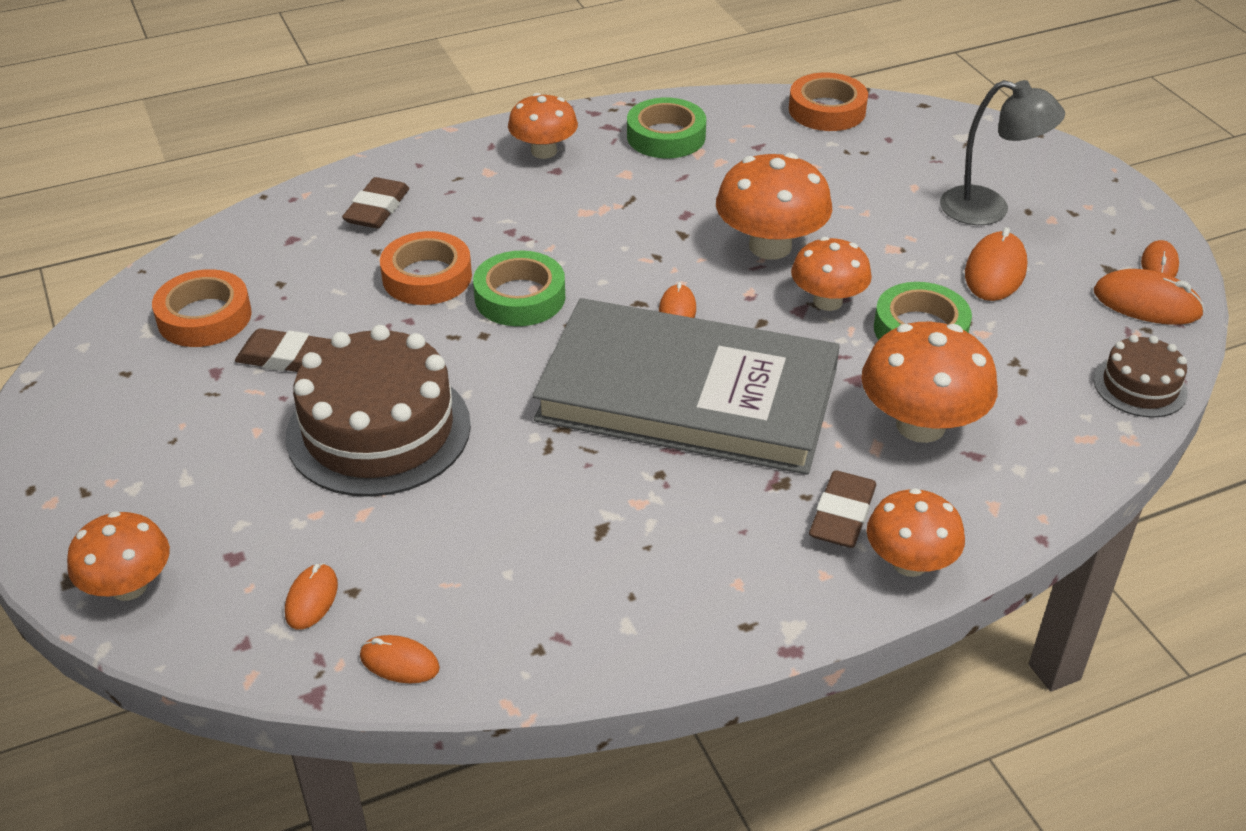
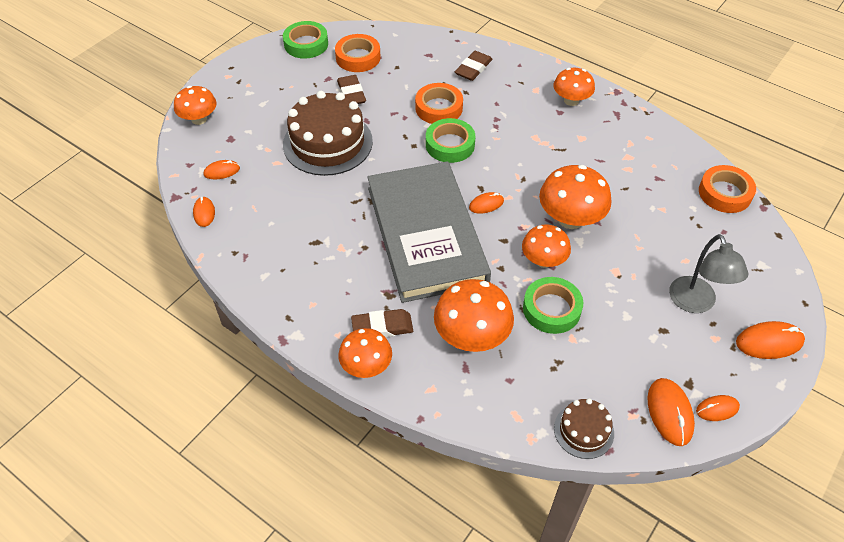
camera: 60 degrees right, 10 degrees up
brown eraser [342,177,409,228] -> brown eraser turned 45 degrees counterclockwise [455,51,492,81]
green tape [627,98,706,158] -> green tape moved to [283,21,328,59]
orange mouse [965,227,1027,301] -> orange mouse moved to [736,321,805,359]

